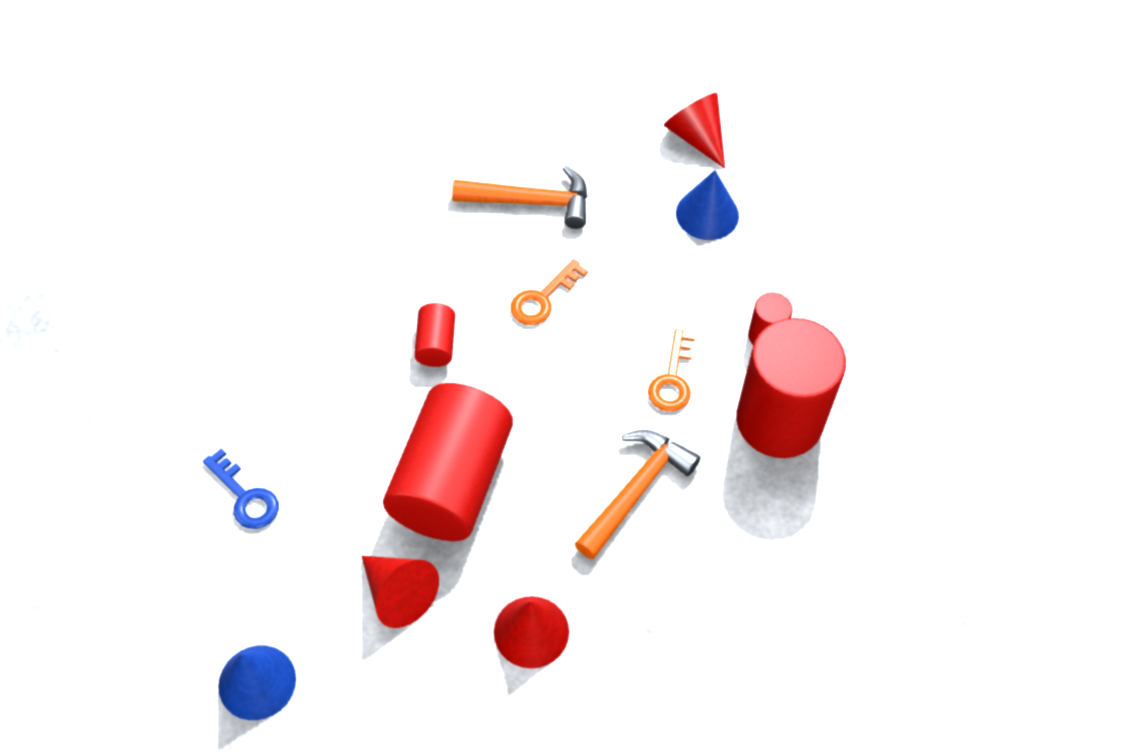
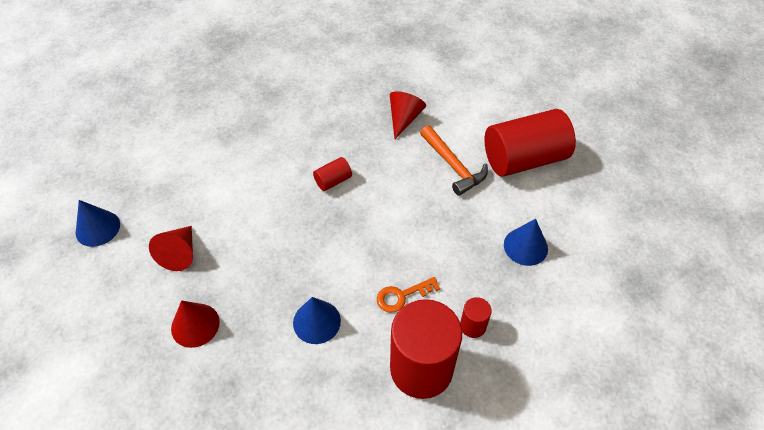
camera: 55 degrees right, 5 degrees down
blue key [203,448,279,529] -> none
red cylinder [383,383,513,541] -> red cylinder moved to [484,109,576,177]
orange key [511,259,588,325] -> none
orange hammer [575,430,700,559] -> blue cone [293,297,341,344]
red cone [664,93,725,169] -> red cone moved to [390,91,426,139]

